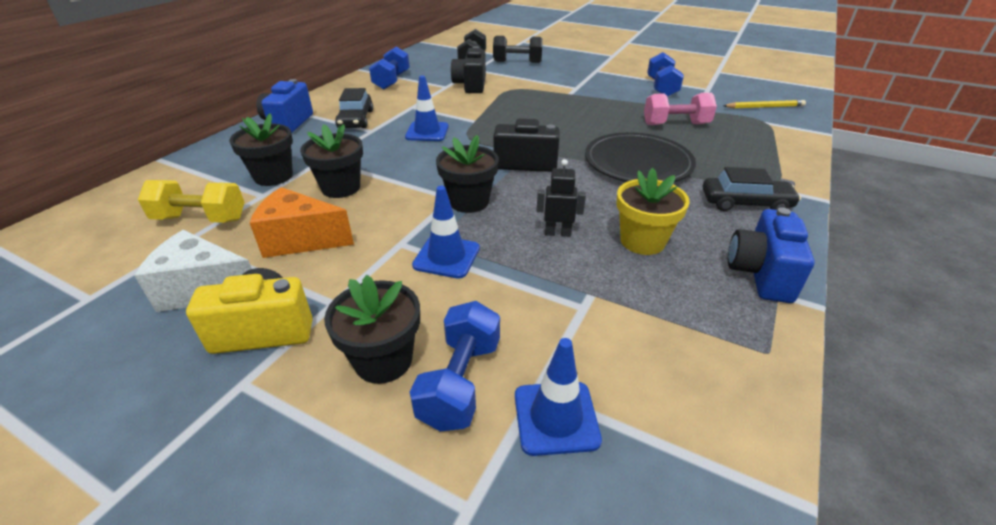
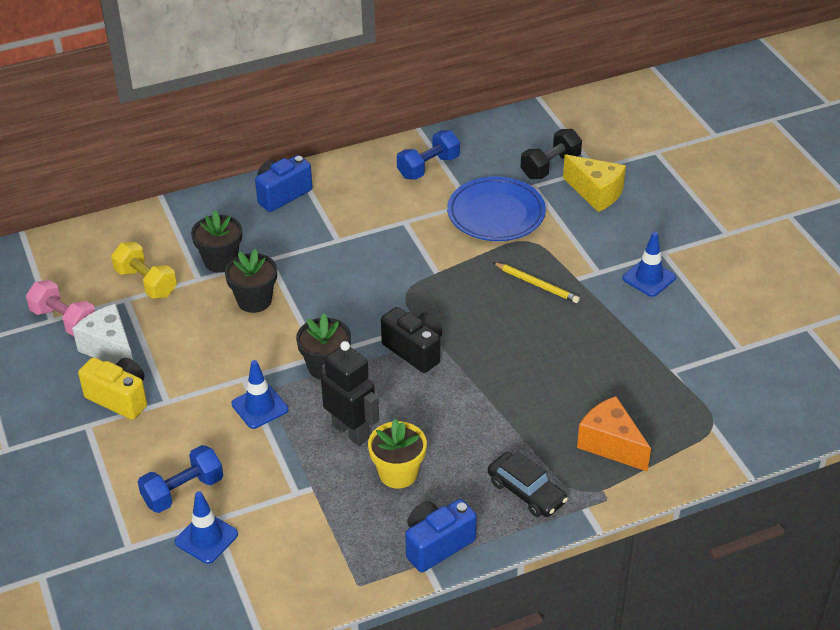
camera: 40 degrees right, 5 degrees up
orange cheese [250,187,354,258] -> orange cheese moved to [577,396,651,472]
black flower pot [324,275,420,384] -> none
black car [335,88,373,128] -> none
blue traffic cone [405,76,448,141] -> blue traffic cone moved to [622,232,676,297]
black camera [451,46,486,93] -> blue plate [447,177,546,241]
black dumbbell [493,36,543,63] -> yellow cheese [563,154,626,212]
black robot [537,159,586,237] -> black robot [321,341,379,446], size x1.79
black plate [585,132,696,182] -> none
pink dumbbell [644,93,717,125] -> pink dumbbell moved to [26,280,95,336]
blue dumbbell [647,52,684,97] -> none
yellow pencil [723,100,806,108] -> yellow pencil moved to [493,262,580,303]

